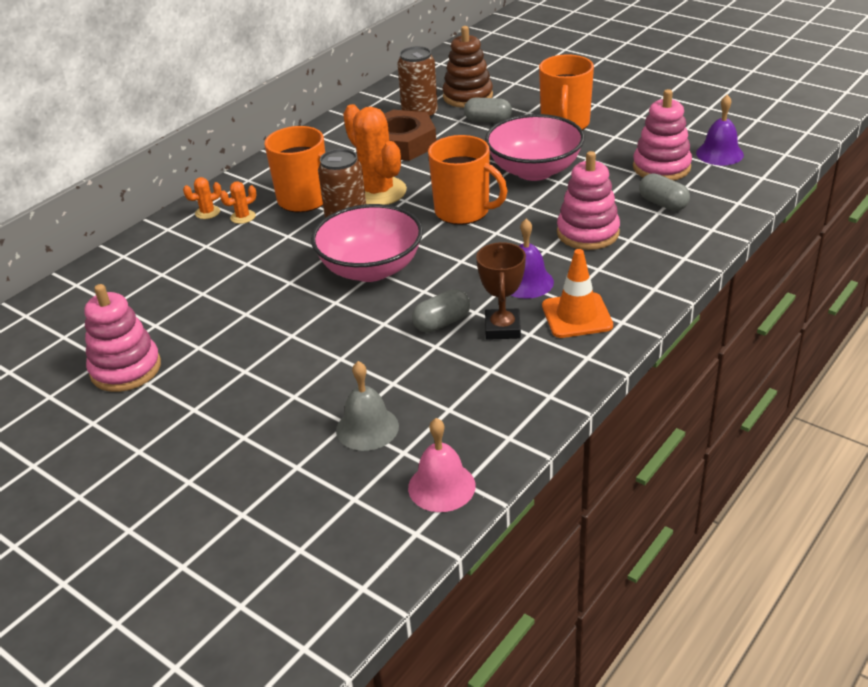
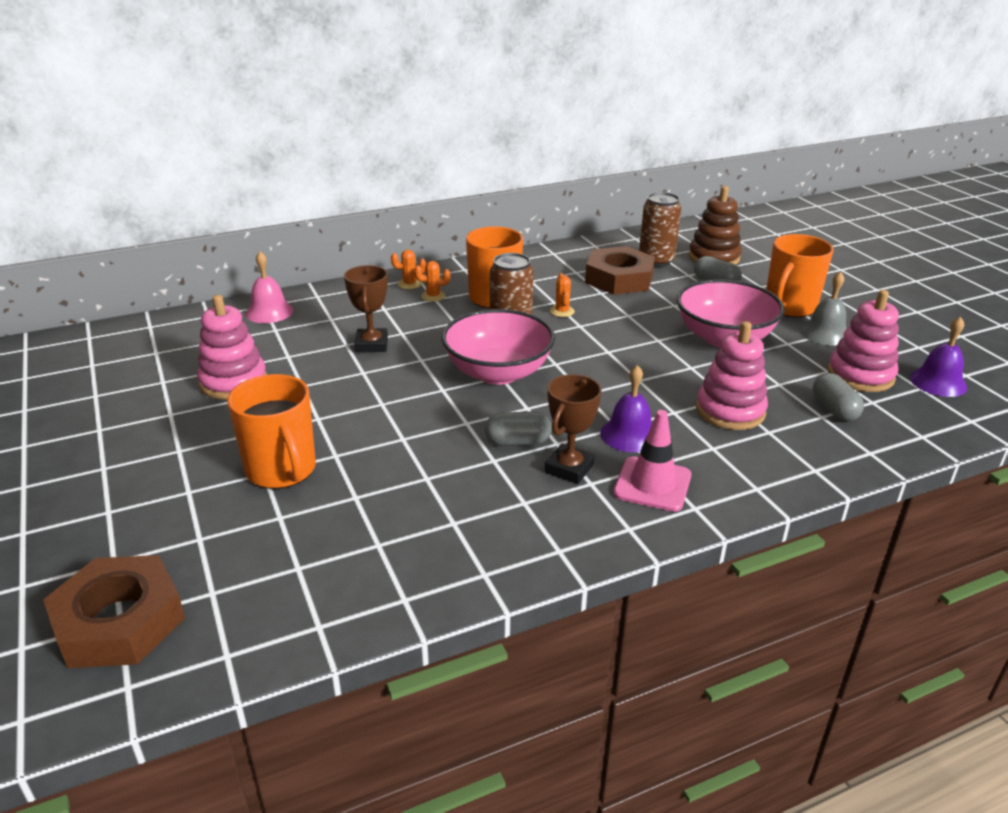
camera: 25 degrees right, 5 degrees down
grey bell [336,361,399,451] -> grey bell moved to [800,271,847,346]
orange cactus [343,104,407,205] -> orange cactus [550,273,575,317], size x0.43
pink bell [408,418,476,512] -> pink bell moved to [245,252,294,323]
orange mug [428,135,507,225] -> orange mug moved to [227,374,316,489]
orange traffic cone [542,249,613,338] -> pink traffic cone [613,410,691,512]
none -> brown nut [43,555,185,668]
none -> brown trophy [344,265,388,353]

